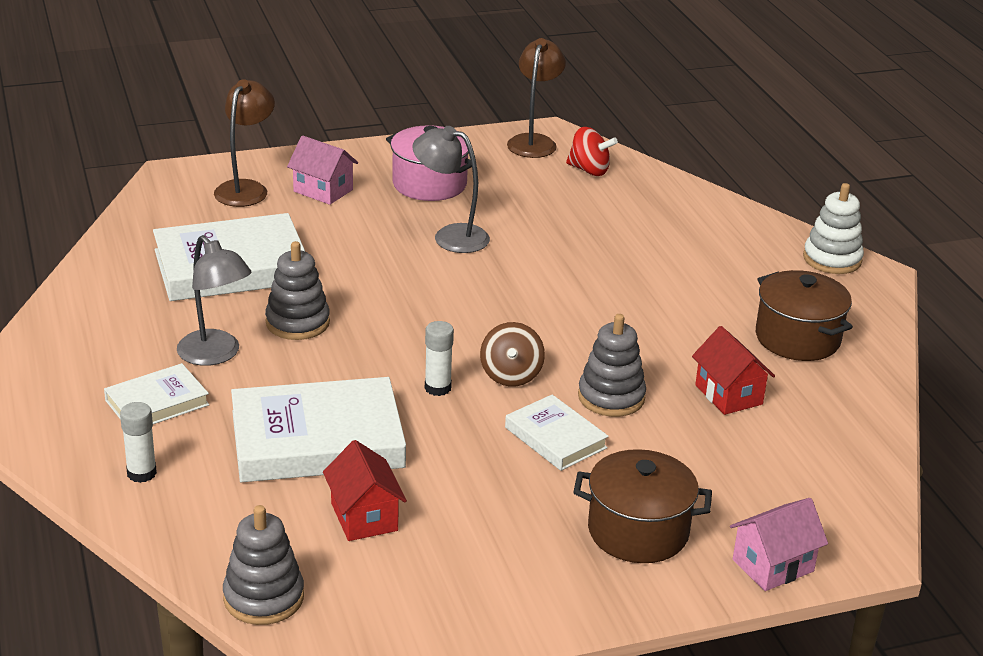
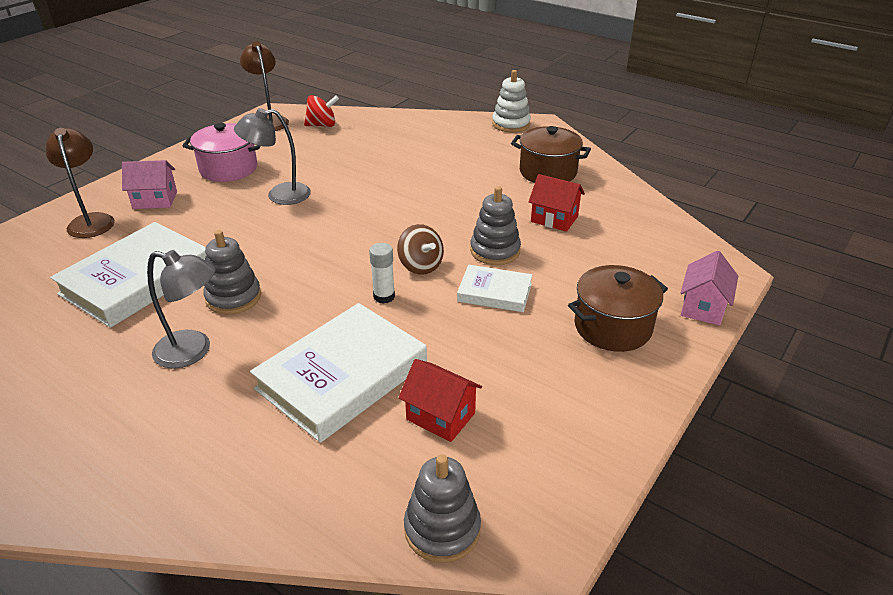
camera: 35 degrees left, 5 degrees up
white book [104,363,209,424] -> none
white glue stick [120,402,157,483] -> none

